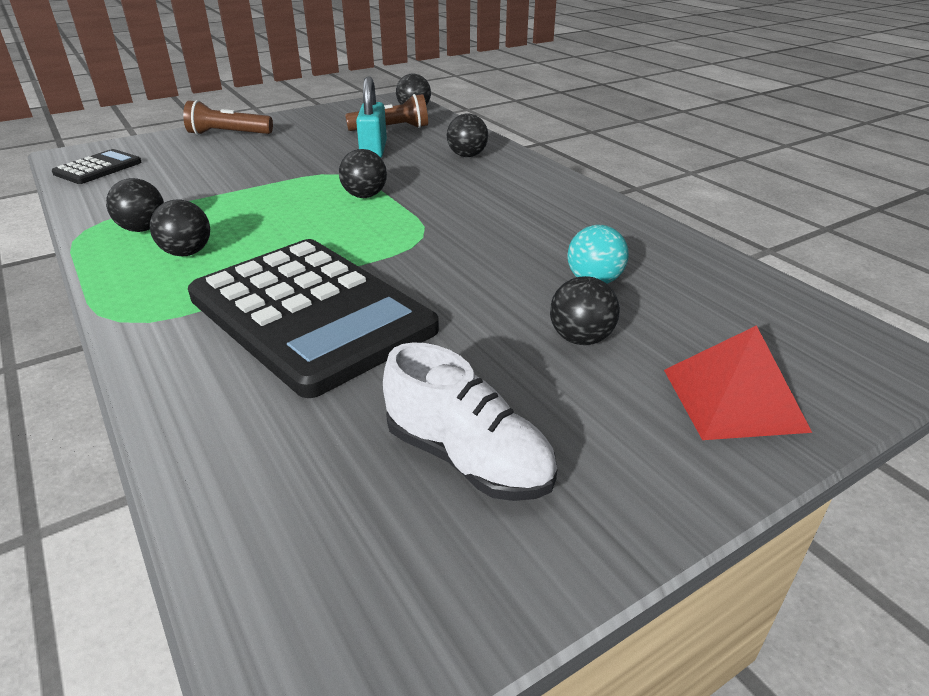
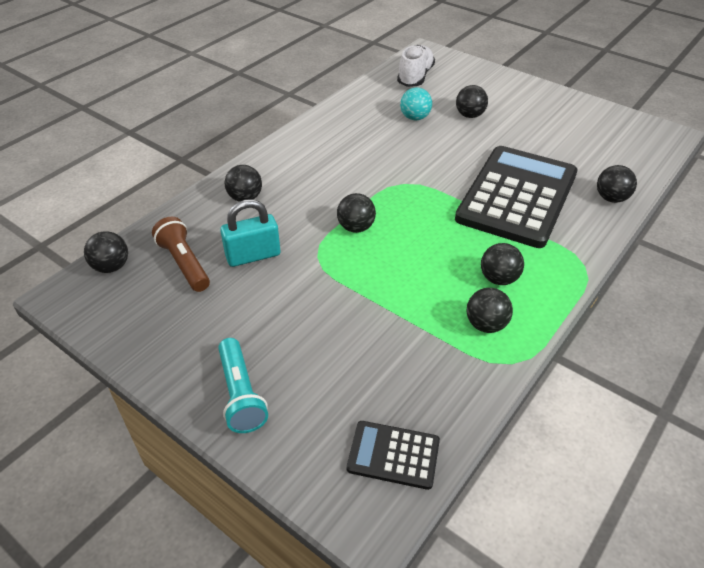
camera: 110 degrees left, 10 degrees up
brown flashlight [183,100,273,135] -> turquoise flashlight [218,338,268,433]
white shoe [383,342,557,501] -> white shoe moved to [397,45,435,87]
red pyramid [664,325,812,440] -> none
none -> black ball [597,165,637,203]

